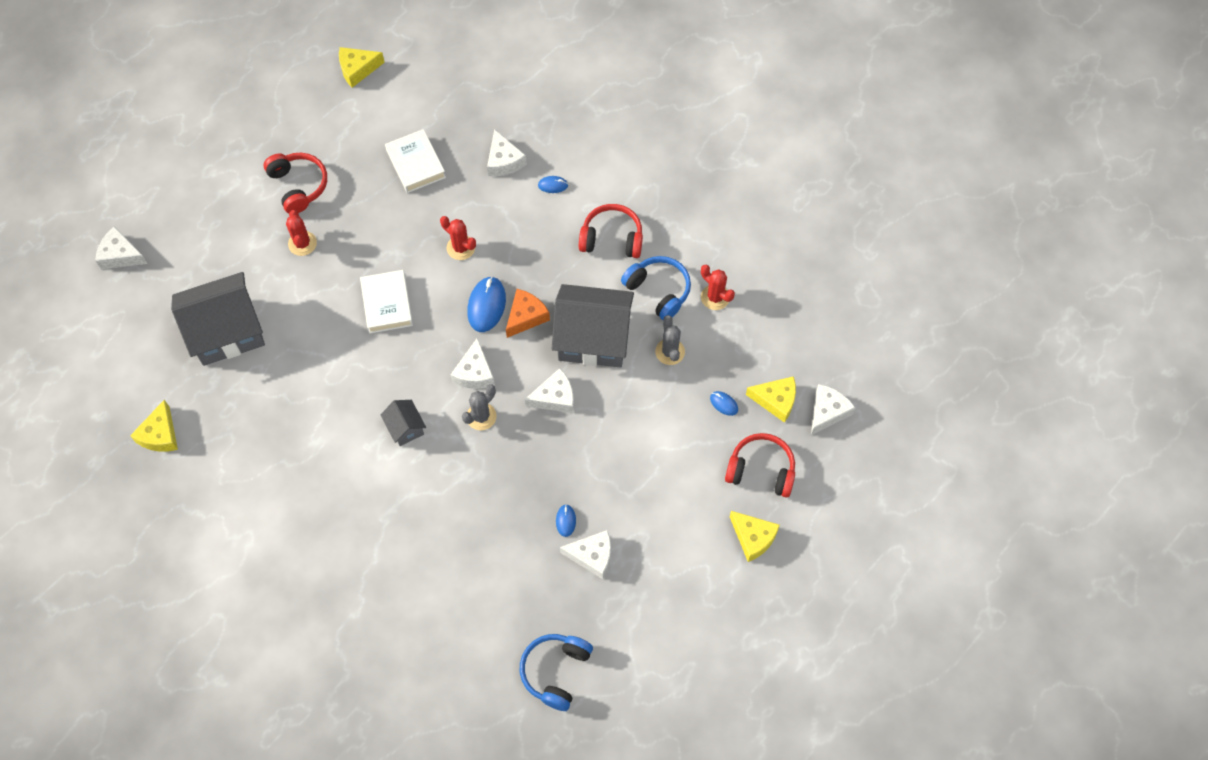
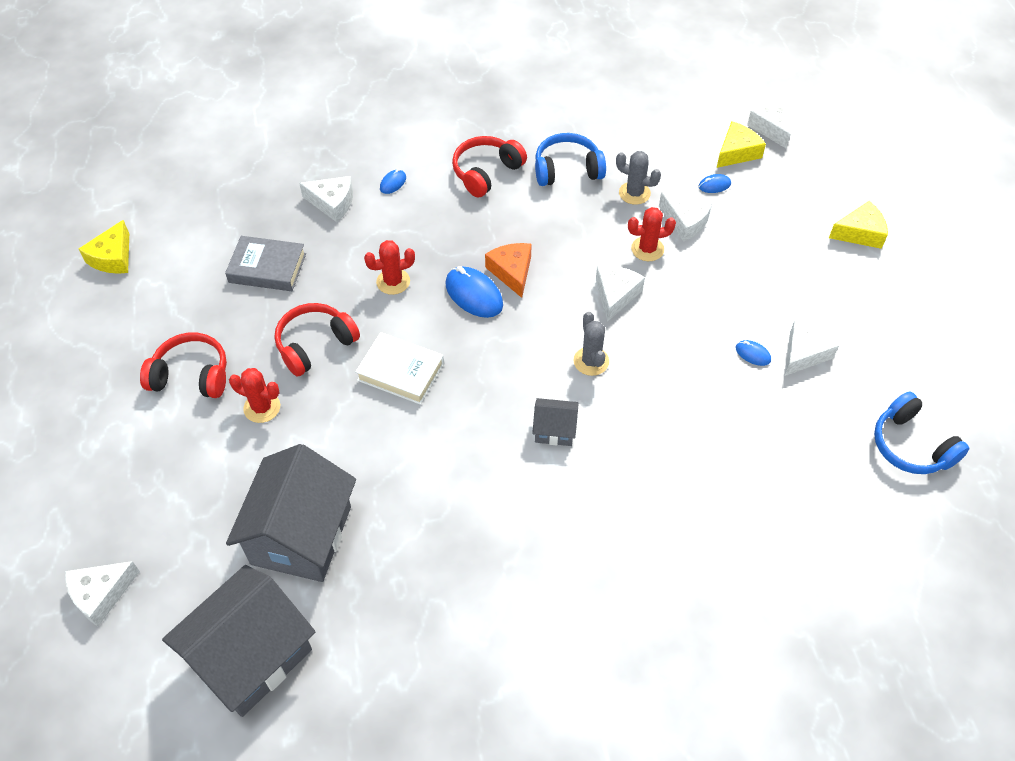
camera: 55 degrees left, 10 degrees down
yellow cheese [130,400,178,452] -> none
white book [385,129,446,193] -> grey book [225,236,306,291]
white cheese [451,338,495,389] -> white cheese moved to [659,192,713,242]
grey house [552,284,634,368] -> grey house moved to [162,565,315,717]
red cactus [701,265,735,310] -> red cactus moved to [628,207,676,261]
red headphones [725,433,795,498] -> red headphones moved to [275,303,360,377]

